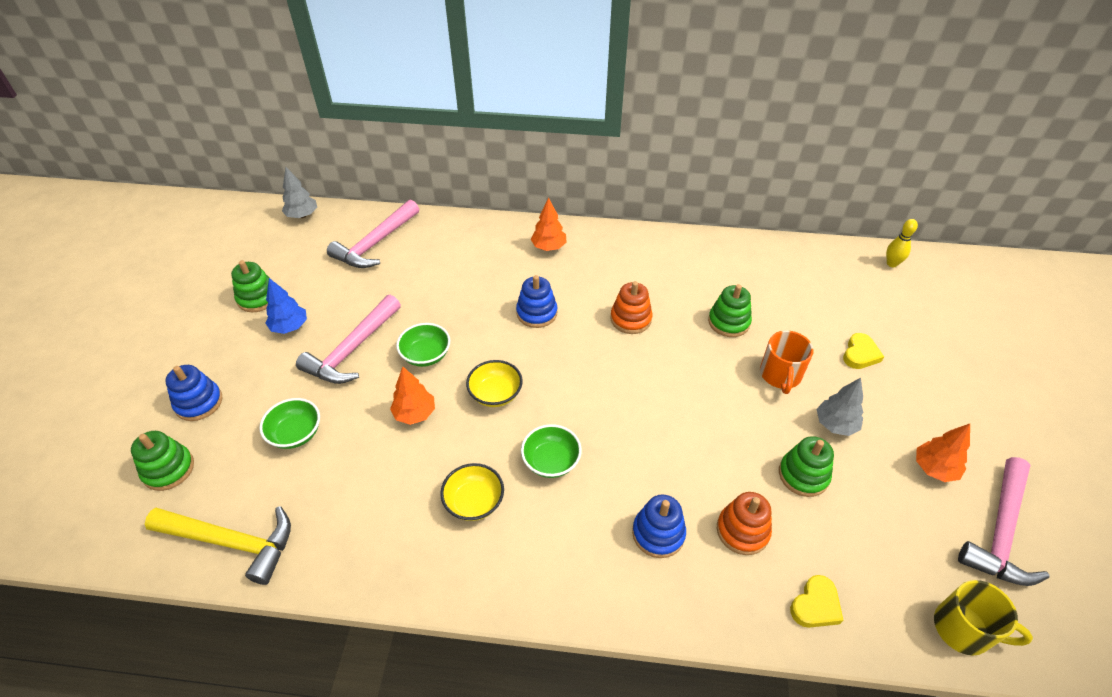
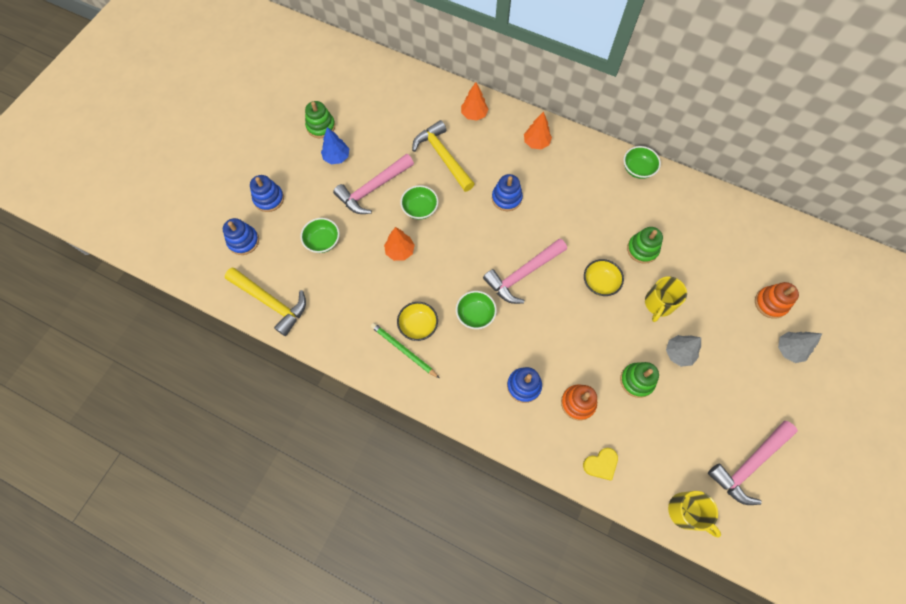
camera: 20 degrees right, 20 degrees up
green stacking toy [131,431,194,491] -> blue stacking toy [223,218,259,255]
grey tree [282,167,317,218] -> grey tree moved to [778,332,822,363]
pink hammer [327,200,419,268] -> pink hammer moved to [483,238,567,304]
yellow bowl [466,360,523,407] -> yellow bowl moved to [584,259,624,296]
orange stacking toy [610,281,653,334] -> orange stacking toy moved to [755,282,799,319]
orange mug [760,330,814,394] -> yellow mug [645,276,687,322]
yellow heart [843,333,884,369] -> none
yellow bowling pin [886,219,918,267] -> none
orange tree [916,424,970,482] -> orange tree moved to [461,82,489,121]
none -> green pencil [371,323,439,378]
none -> yellow hammer [412,120,475,192]
none -> green bowl [624,146,661,179]

